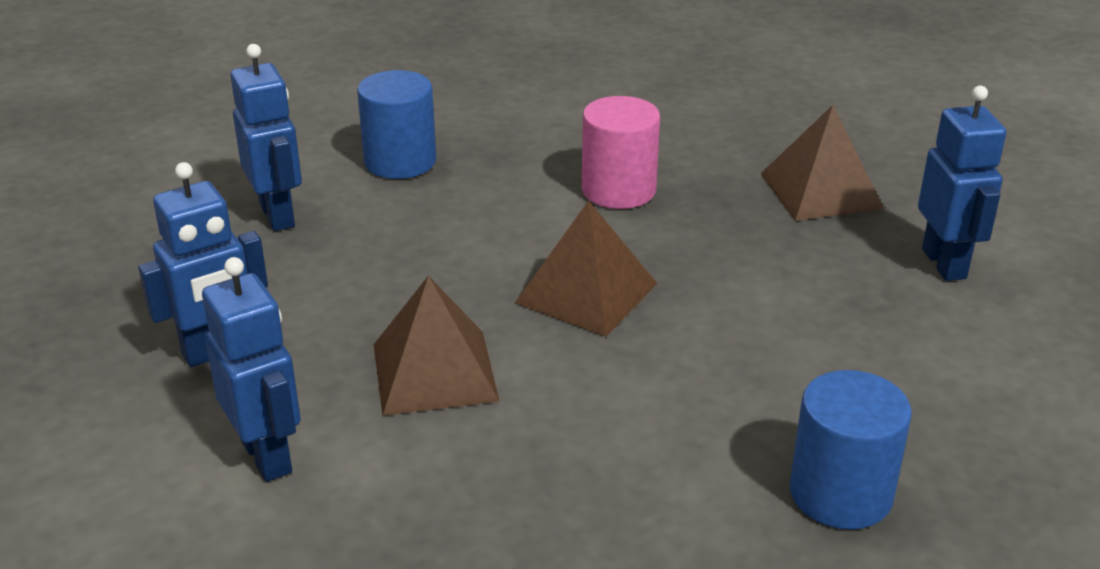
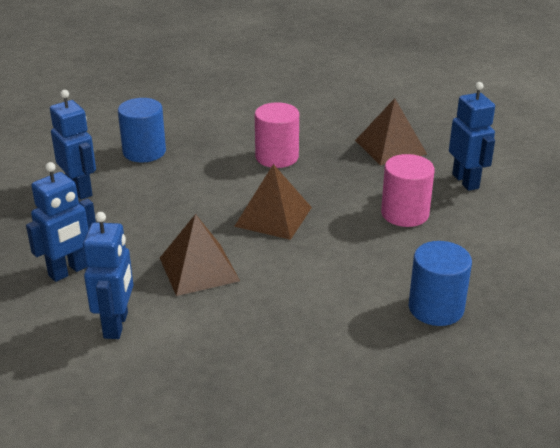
camera: 10 degrees left, 0 degrees up
blue robot [202,257,301,482] -> blue robot turned 45 degrees clockwise [83,212,133,339]
none -> pink cylinder [381,154,435,227]

